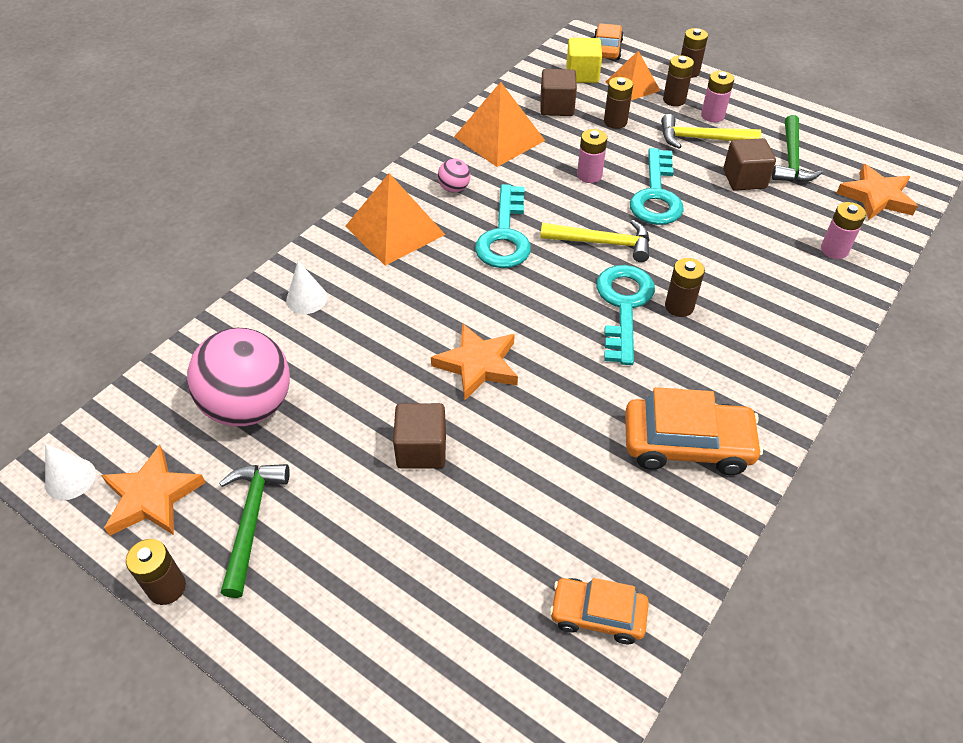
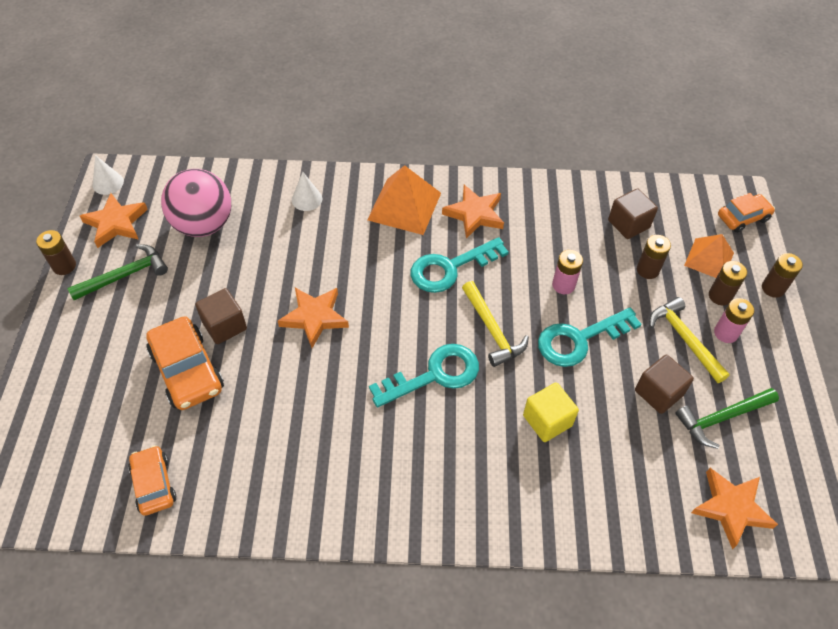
camera: 55 degrees right, 5 degrees up
pink ball [438,159,470,192] -> orange star [442,185,504,239]
orange pyramid [454,82,545,167] -> none
yellow cube [566,38,602,83] -> yellow cube moved to [523,382,579,442]
orange car [625,387,763,475] -> orange car moved to [146,316,224,410]
brown battery [665,258,705,317] -> none
pink battery [821,202,866,259] -> none

